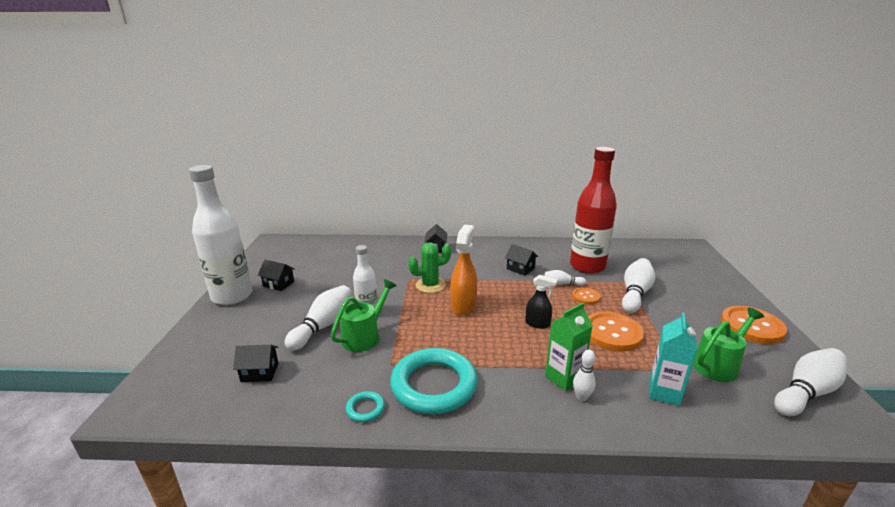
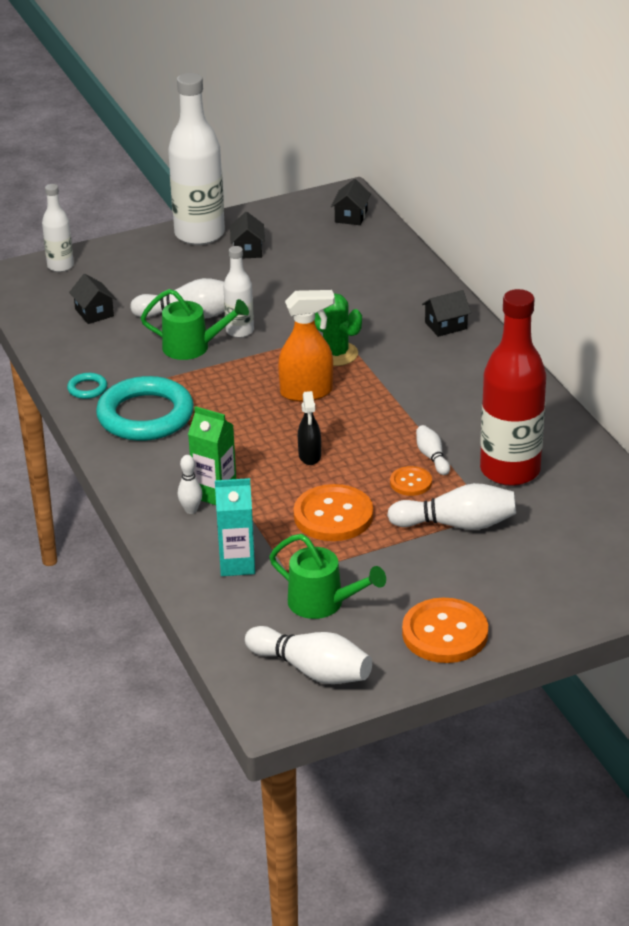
camera: 65 degrees right, 10 degrees up
black house [505,244,538,276] -> black house moved to [331,179,371,225]
none -> white bottle [42,184,74,272]

